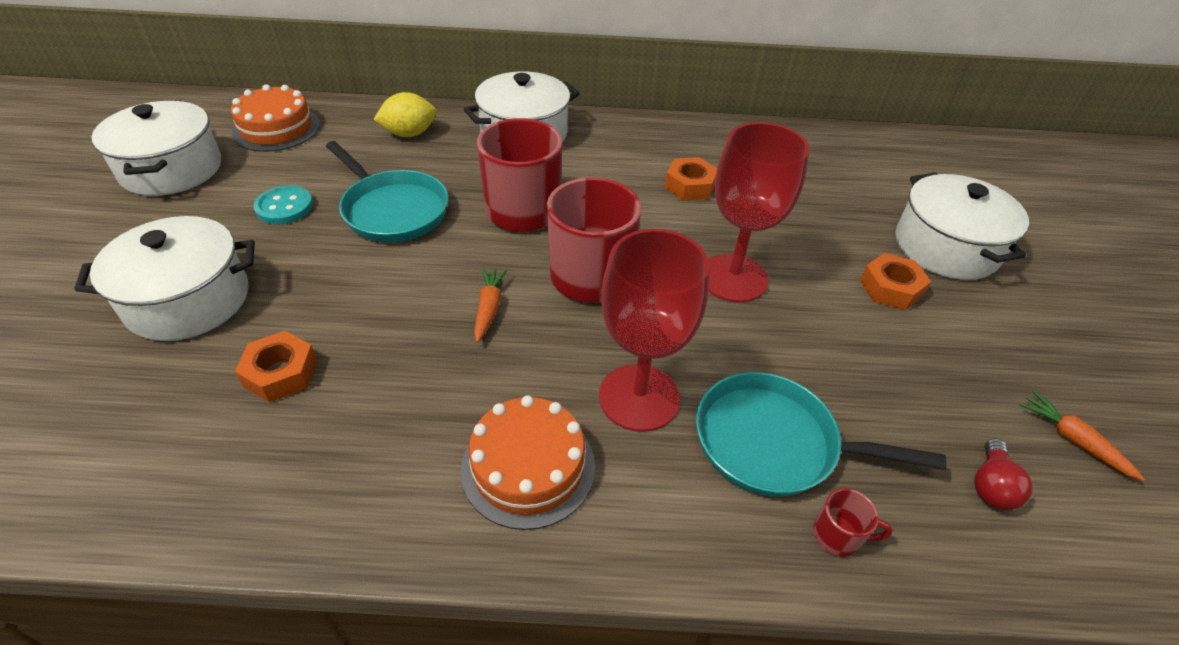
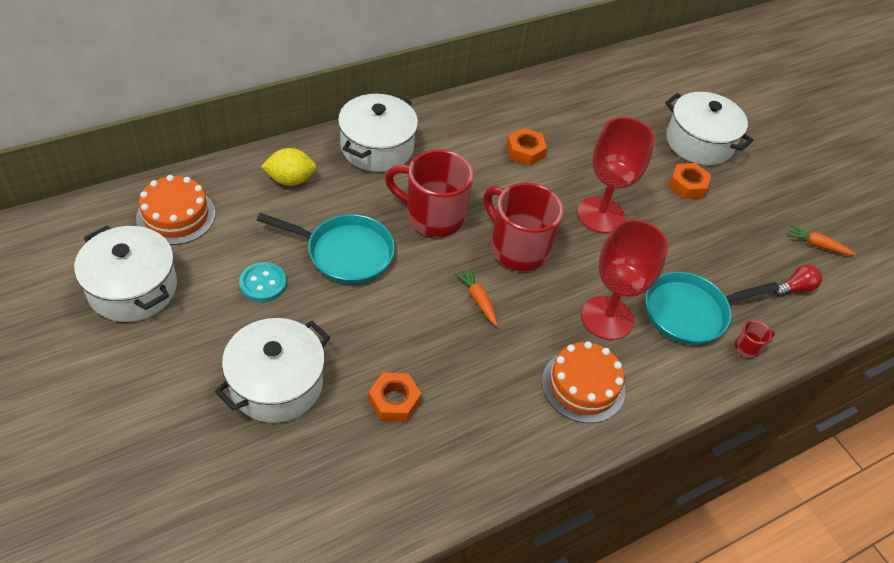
camera: 35 degrees left, 5 degrees up
yellow lemon [373,92,436,137] -> yellow lemon turned 45 degrees clockwise [261,148,316,186]
red light bulb [974,438,1033,510] -> red light bulb turned 105 degrees counterclockwise [774,264,822,296]

